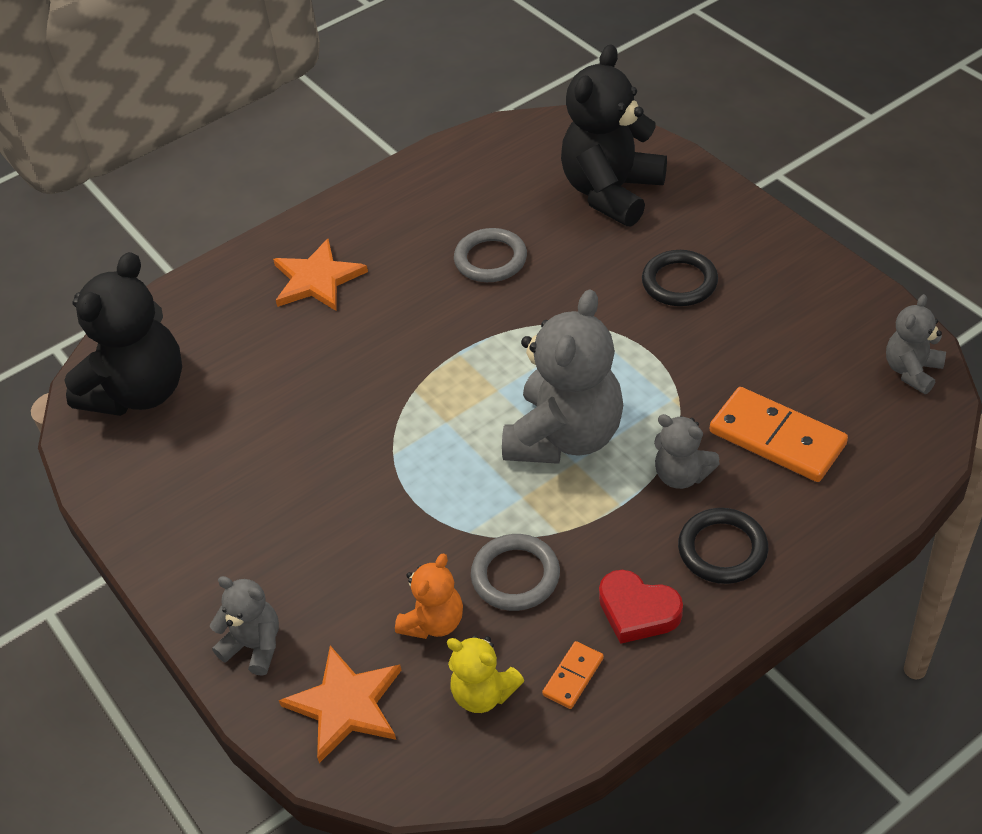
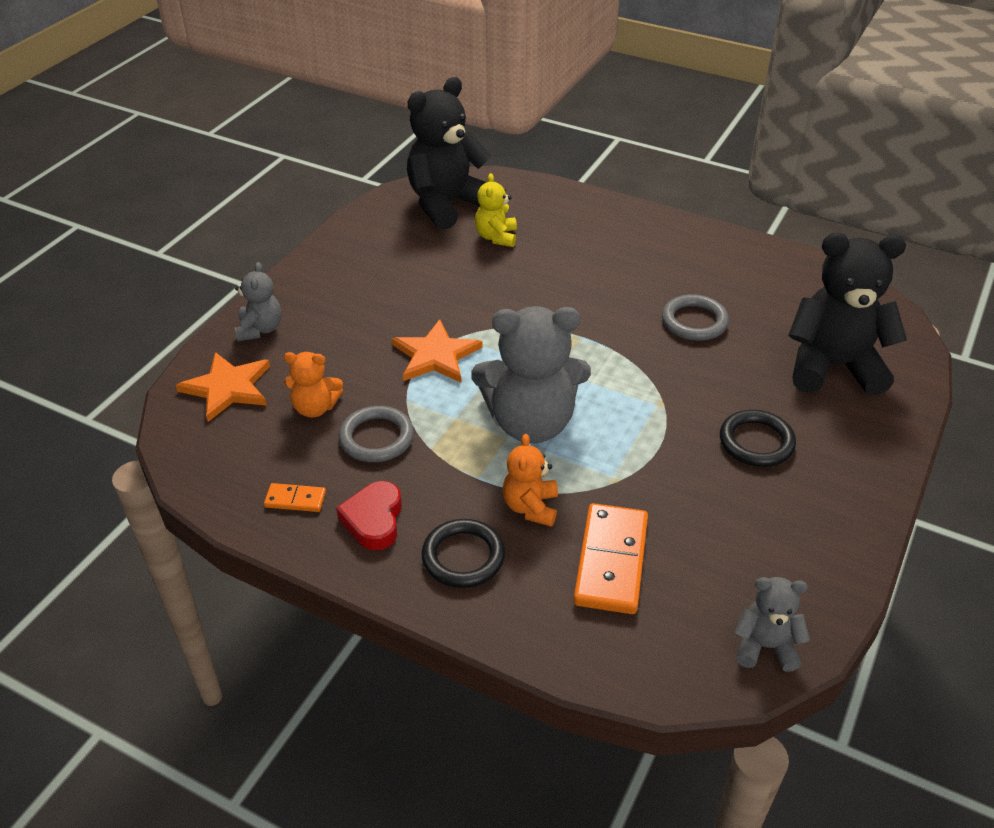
camera: 60 degrees right, 5 degrees down
black teddy bear [64,252,182,416] -> black teddy bear turned 135 degrees clockwise [407,77,491,230]
orange star [273,239,368,311] -> orange star moved to [392,319,483,383]
yellow teddy bear [447,636,524,713] -> yellow teddy bear moved to [475,173,517,247]
grey teddy bear [654,414,720,489] -> orange teddy bear [503,434,558,527]

